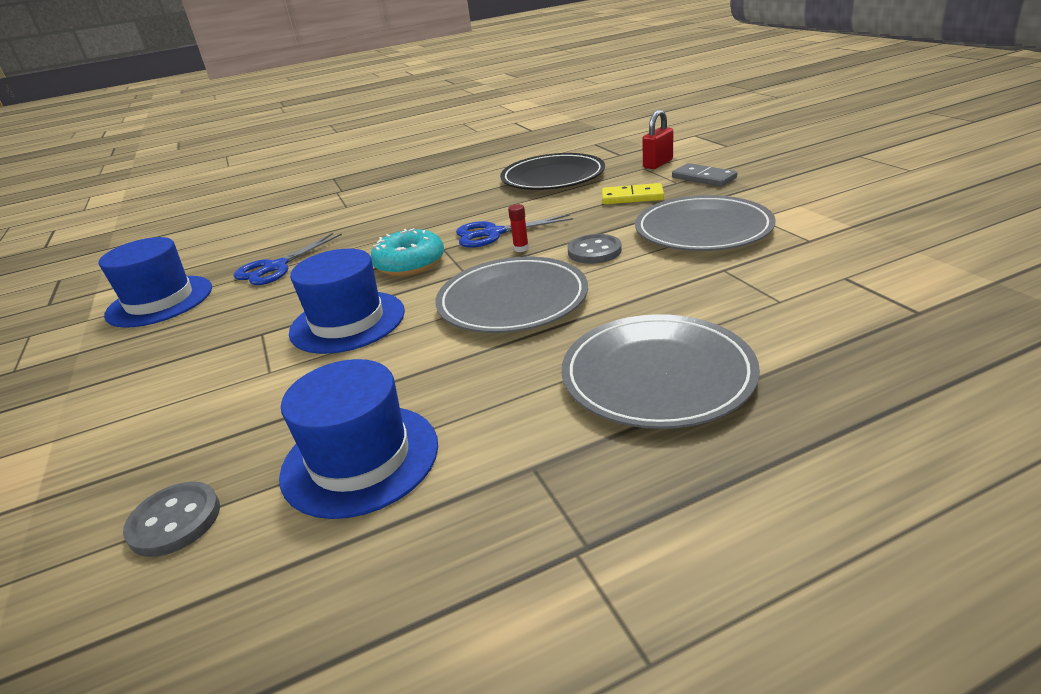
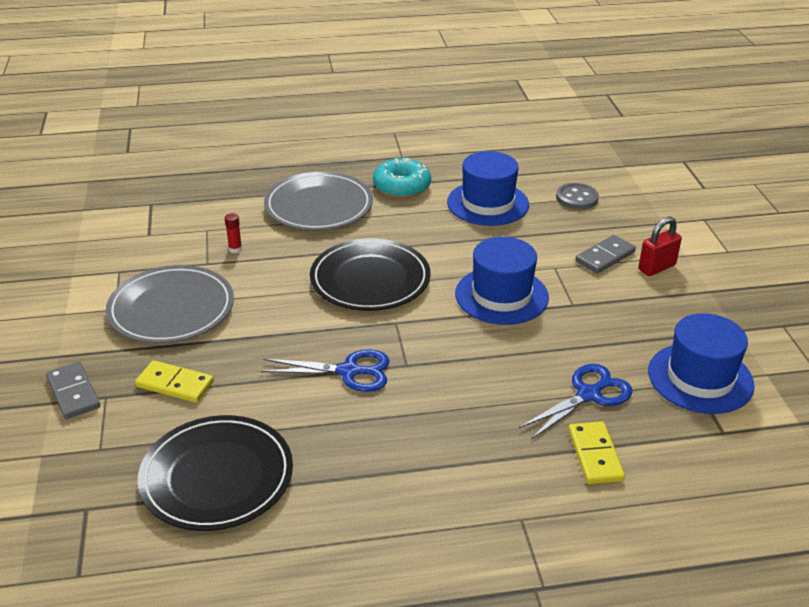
camera: 170 degrees left, 5 degrees up
turquoise donut [371,228,444,276] -> turquoise donut moved to [373,158,431,198]
grey plate [435,257,588,333] -> black plate [310,238,430,311]
red glue stick [508,204,529,252] -> red glue stick moved to [225,213,242,253]
grey button [567,234,622,264] -> none
red padlock [642,109,673,169] -> red padlock moved to [638,217,682,276]
none -> yellow domino [568,421,625,484]
none -> grey domino [575,235,636,274]

